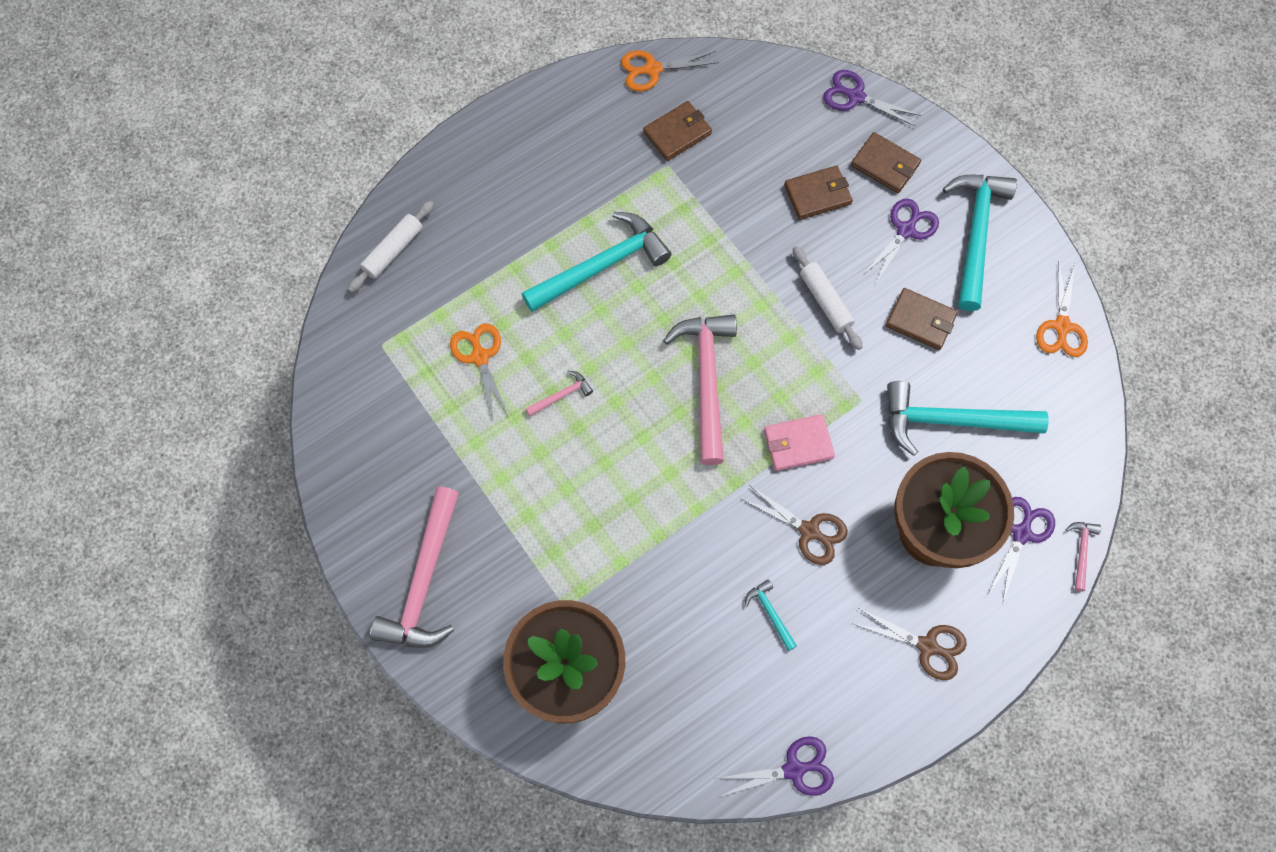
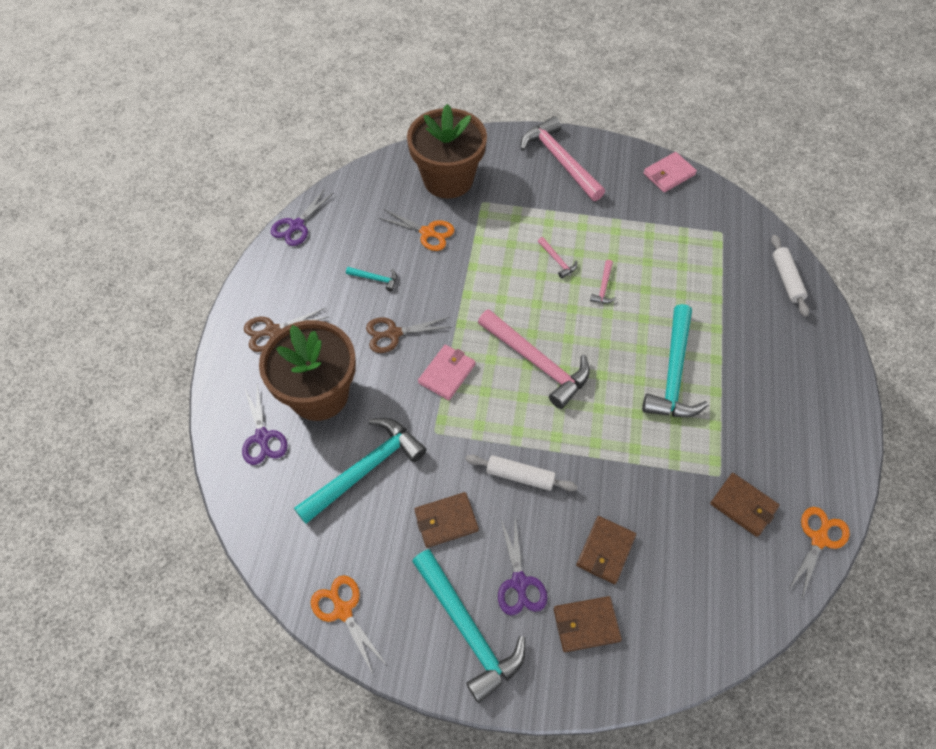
camera: 135 degrees right, 10 degrees down
orange scissors [450,323,508,420] -> orange scissors moved to [378,209,455,251]
brown wallet [643,101,712,161] -> brown wallet turned 60 degrees counterclockwise [710,473,780,537]
purple scissors [823,70,921,127] -> none
pink hammer [1065,522,1101,591] -> pink hammer moved to [538,237,577,279]
none -> pink wallet [643,152,697,192]

